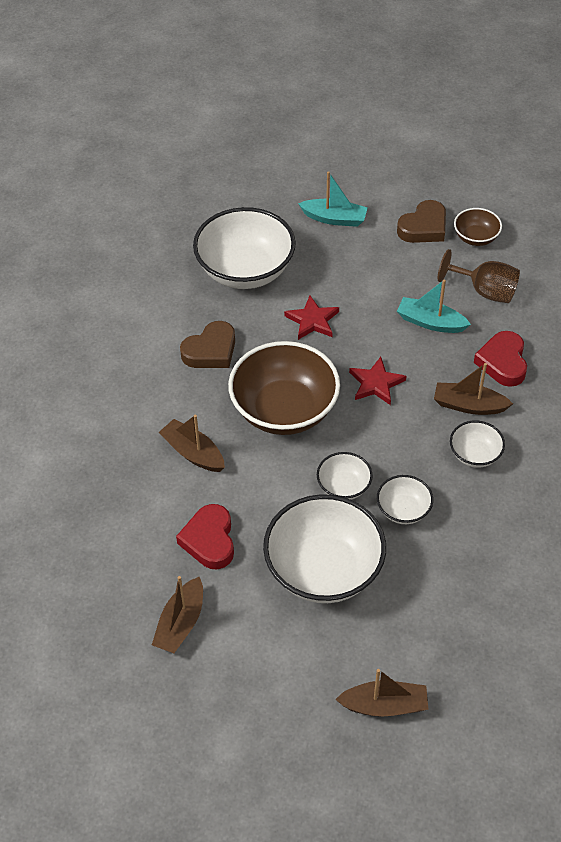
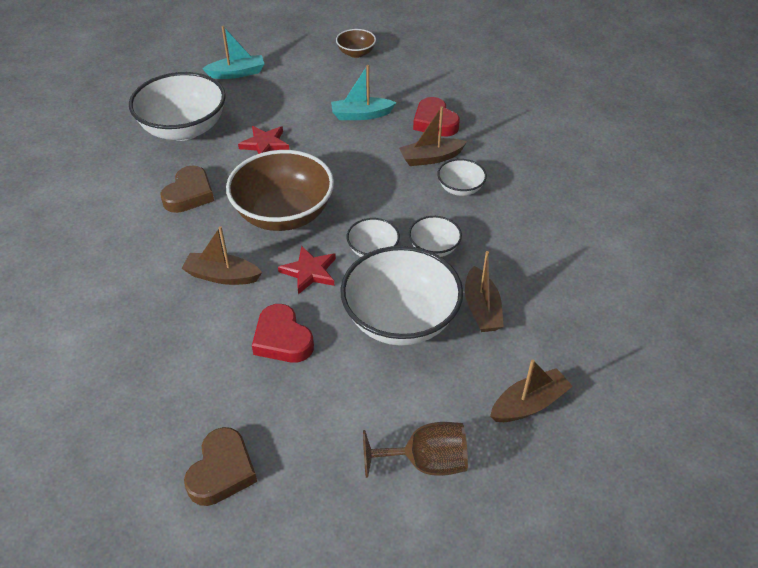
camera: 30 degrees left, 5 degrees down
brown boat [152,576,203,653] -> brown boat moved to [465,251,504,332]
red star [349,357,406,405] -> red star moved to [278,246,336,294]
brown heart [397,200,446,243] -> brown heart moved to [184,427,257,506]
brown goblet [438,249,520,303] -> brown goblet moved to [363,422,468,478]

